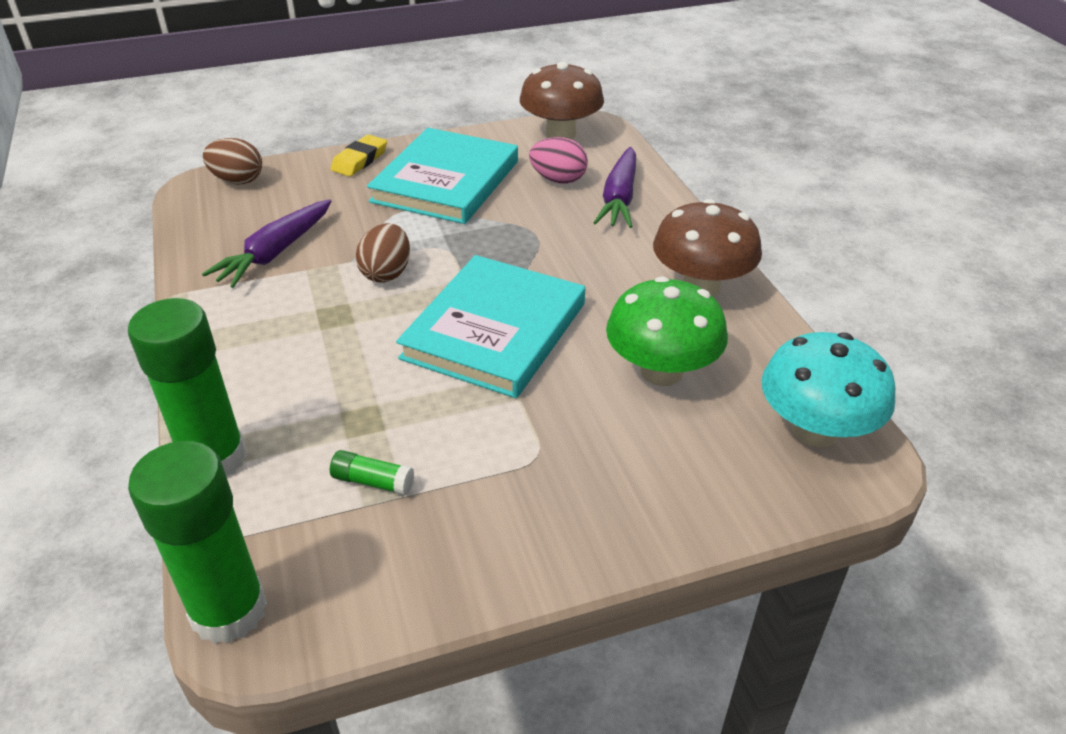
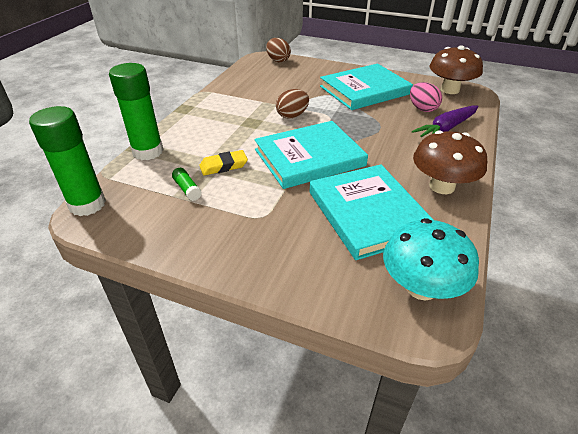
camera: 40 degrees right, 0 degrees up
purple carrot [202,199,331,288] -> none
yellow eraser [331,134,387,176] -> yellow eraser moved to [199,150,248,176]
green mushroom [606,276,728,386] -> turquoise book [310,164,433,260]

